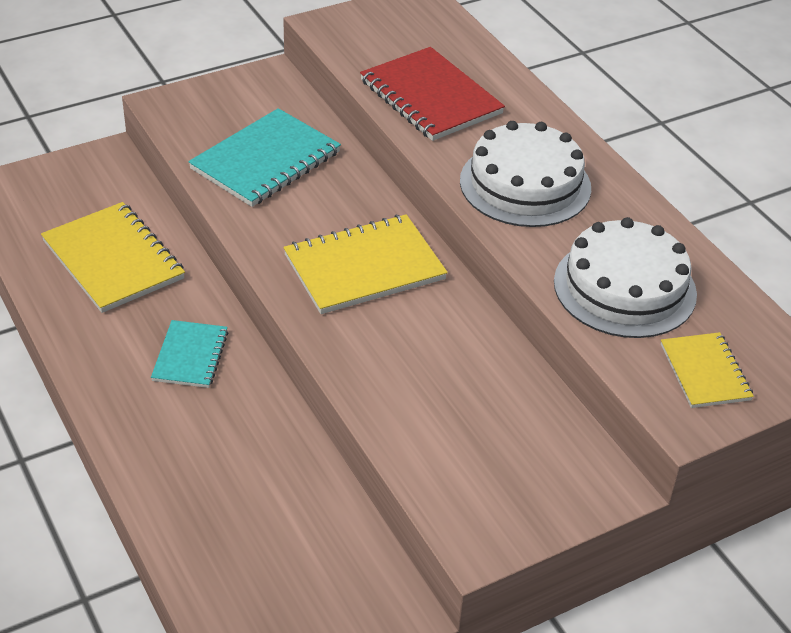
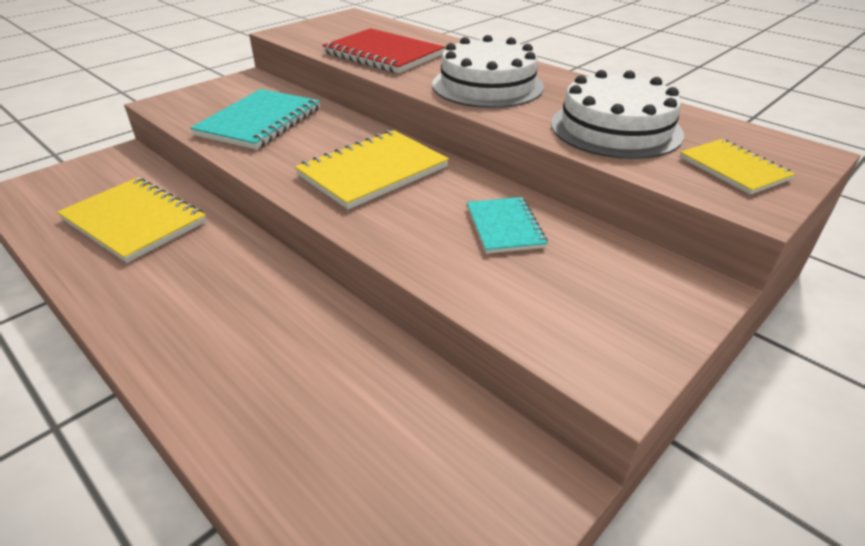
camera: 15 degrees left, 5 degrees down
turquoise notebook [151,320,228,388] -> turquoise notebook moved to [467,197,548,254]

